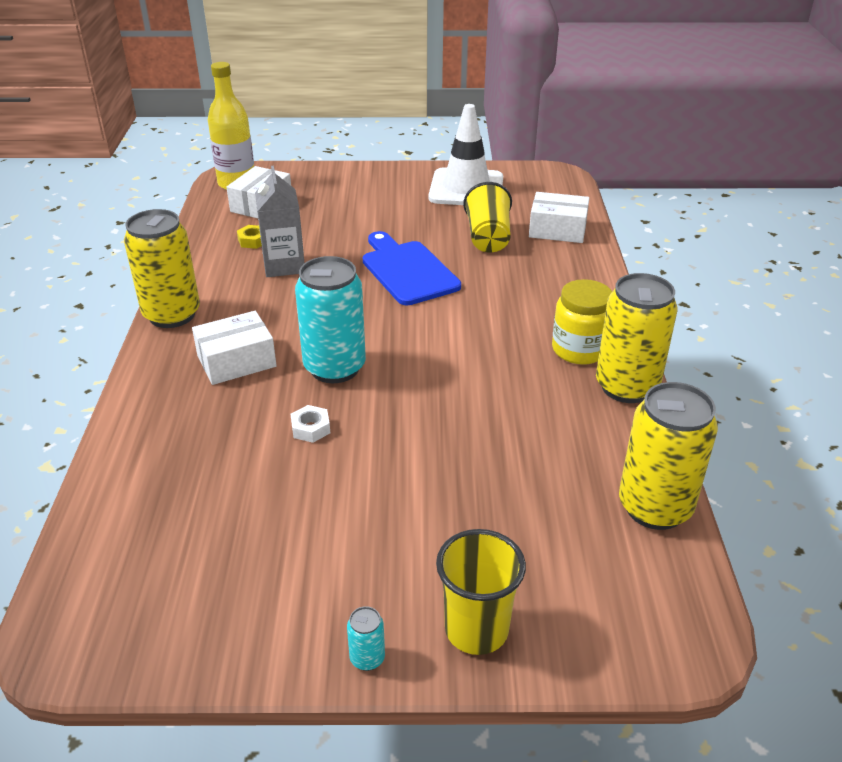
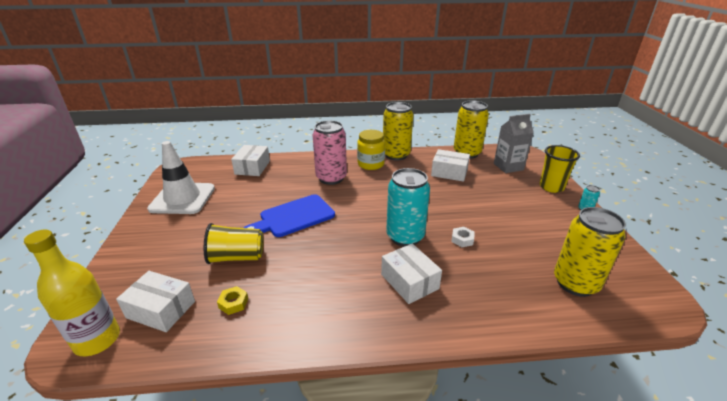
camera: 95 degrees left, 5 degrees down
yellow can [124,209,200,328] -> yellow can moved to [554,207,626,297]
grey carton [255,166,304,277] -> grey carton moved to [494,114,534,173]
yellow cup [463,182,512,252] -> yellow cup moved to [204,223,263,264]
none -> pink can [313,120,347,185]
none -> white box [431,149,470,182]

